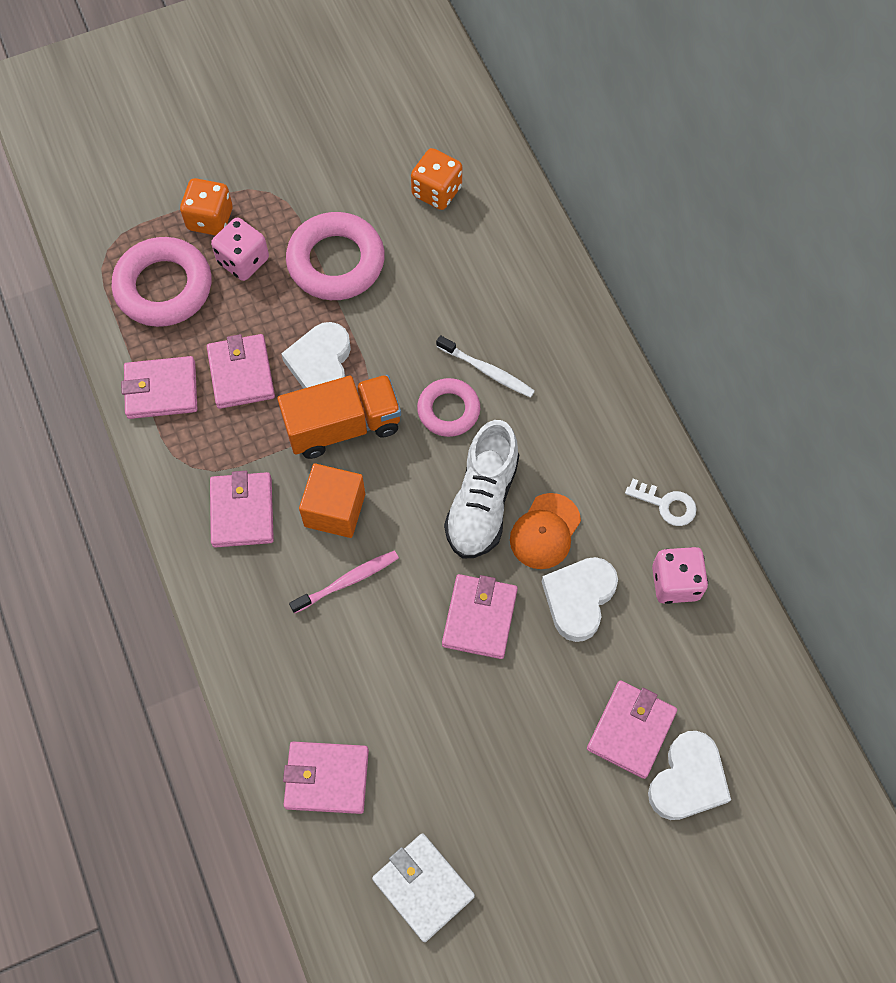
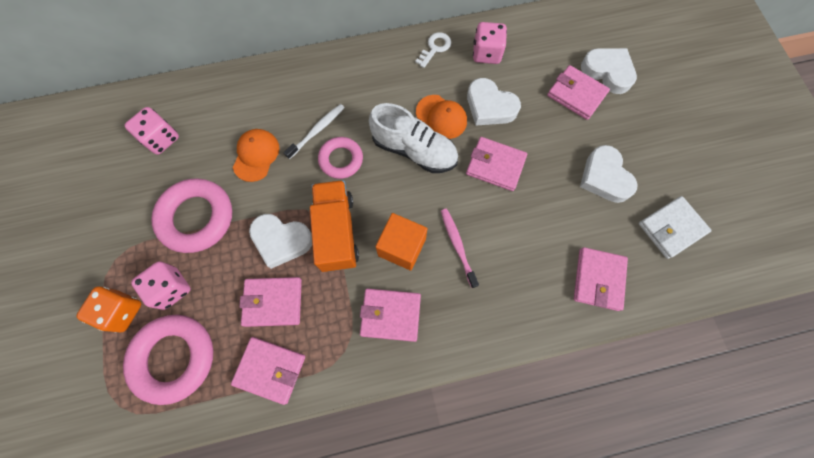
camera: 80 degrees left, 5 degrees up
pink wallet [121,356,197,419] -> pink wallet turned 75 degrees counterclockwise [231,337,305,405]
orange dice [411,148,462,210] -> pink dice [125,107,179,155]
none -> orange cap [233,129,279,182]
none -> white heart [580,145,638,203]

